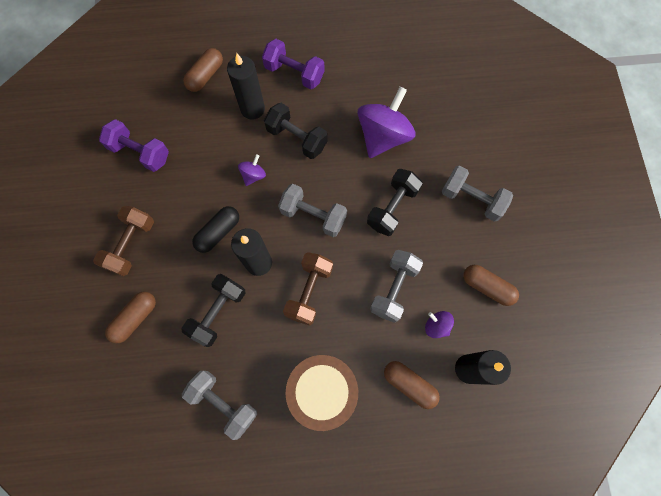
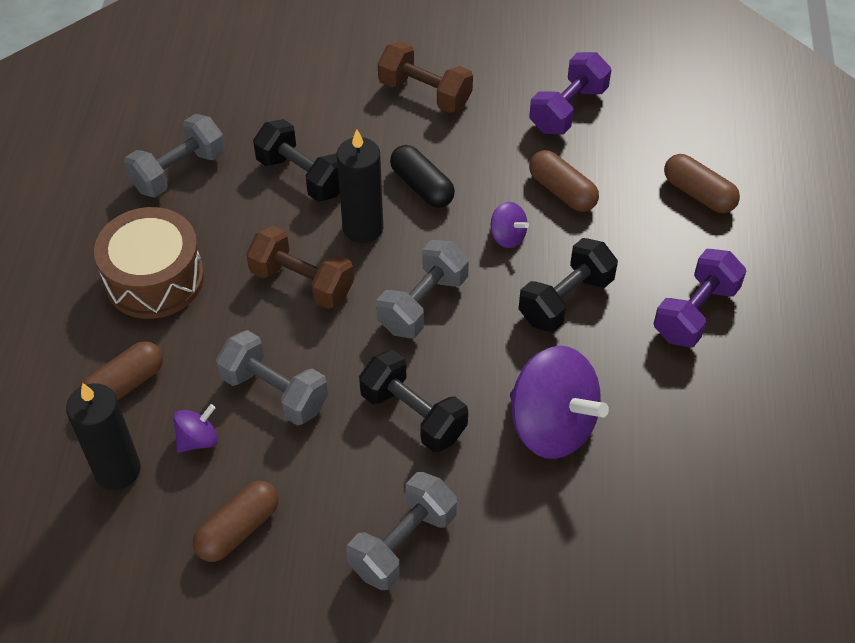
camera: 100 degrees right, 20 degrees down
brown capsule [105,291,156,344] -> brown capsule moved to [529,150,599,212]
black candle [227,53,265,120] -> none

